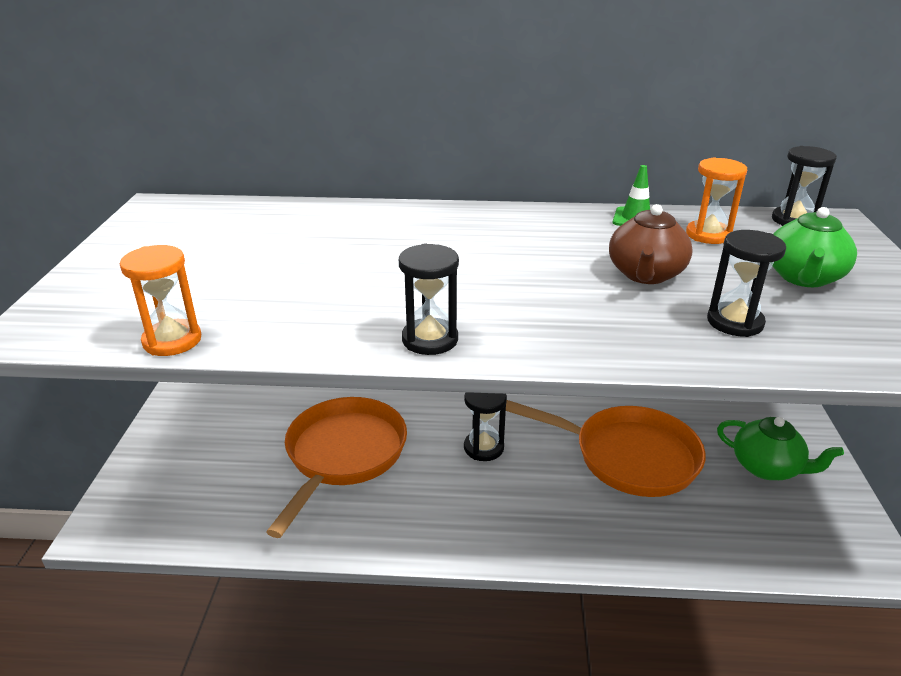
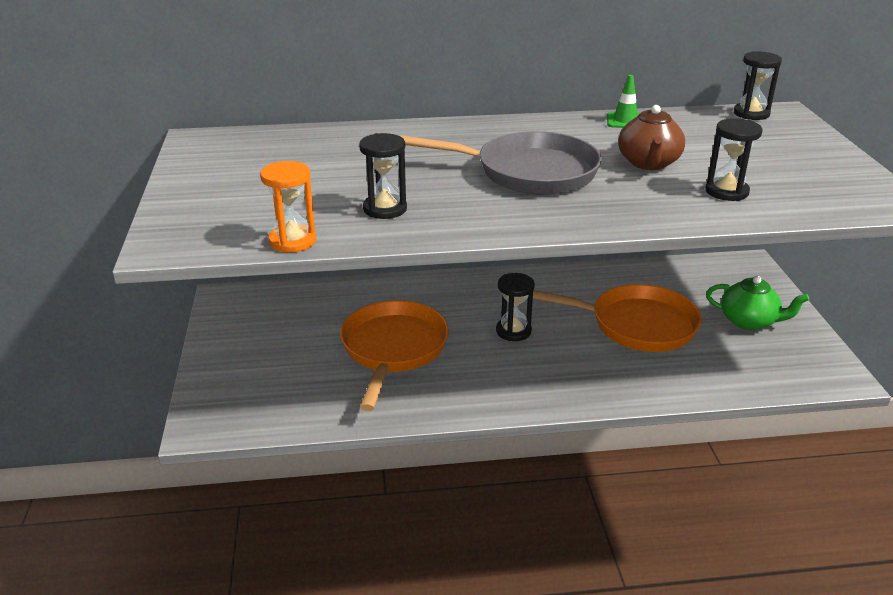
camera: 10 degrees left, 0 degrees up
black hourglass [399,244,459,355] -> black hourglass moved to [359,133,407,219]
orange hourglass [686,158,747,244] -> none
green teapot [773,207,857,287] -> none
none -> grey pan [400,131,602,195]

